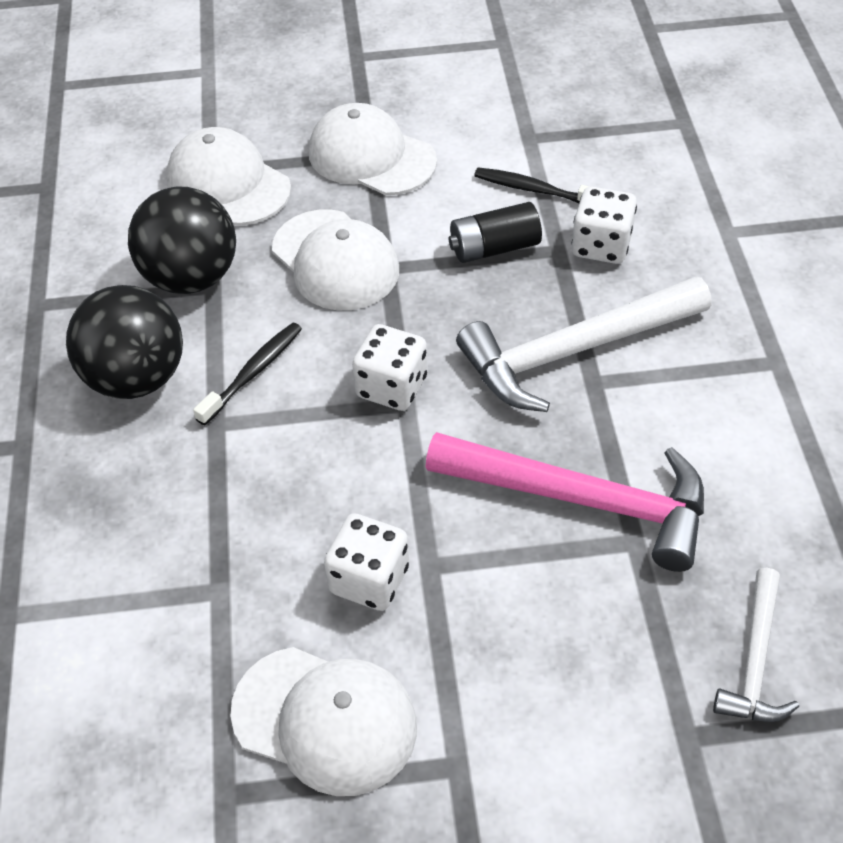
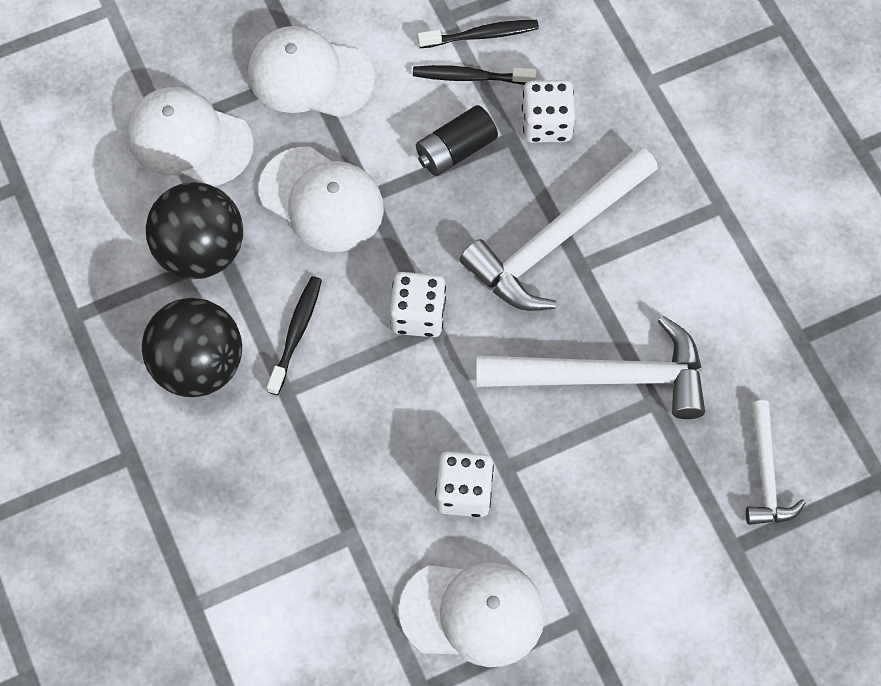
camera: 20 degrees left, 15 degrees up
pink hammer [426,432,704,572] -> white hammer [476,316,705,419]
none -> black toothbrush [417,20,539,48]

